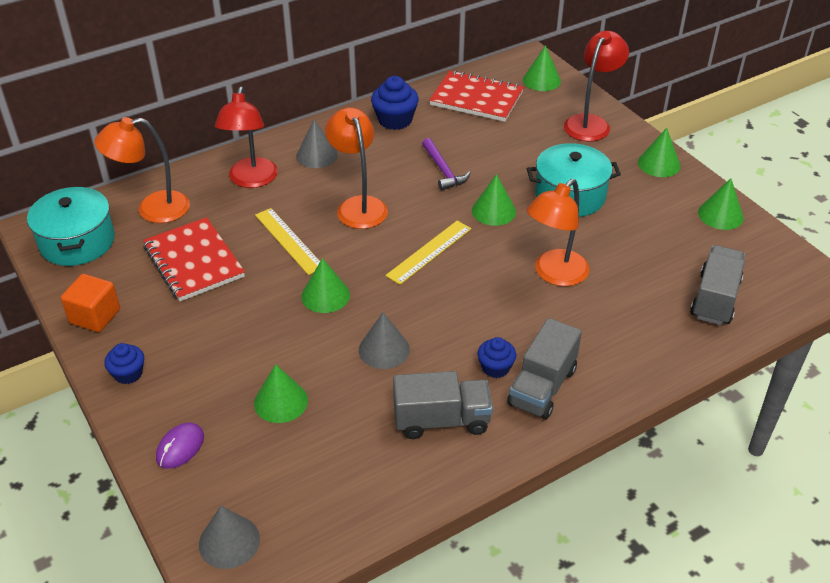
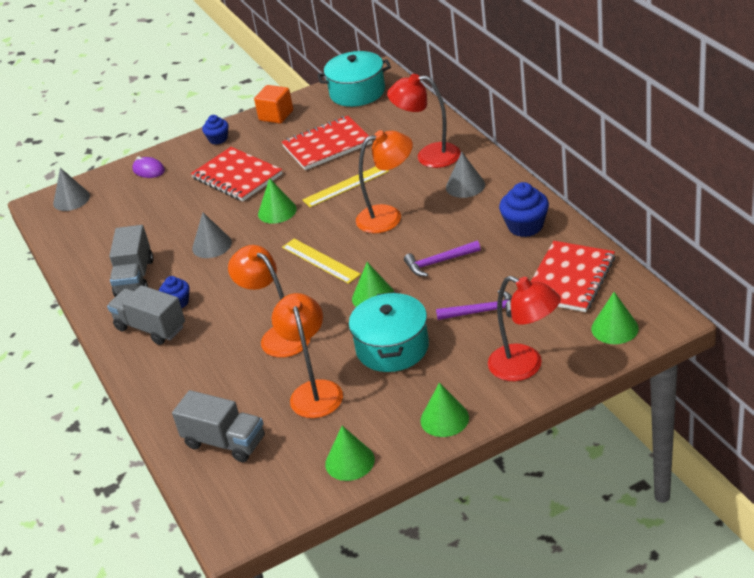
camera: 100 degrees right, 5 degrees down
orange lamp [94,117,190,223] -> orange lamp moved to [271,293,343,418]
green cone [254,364,308,423] -> none
none -> red notebook [191,147,282,201]
none -> purple hammer [436,290,512,320]

